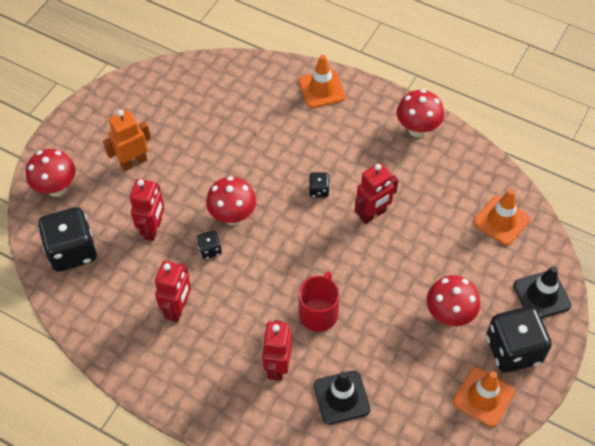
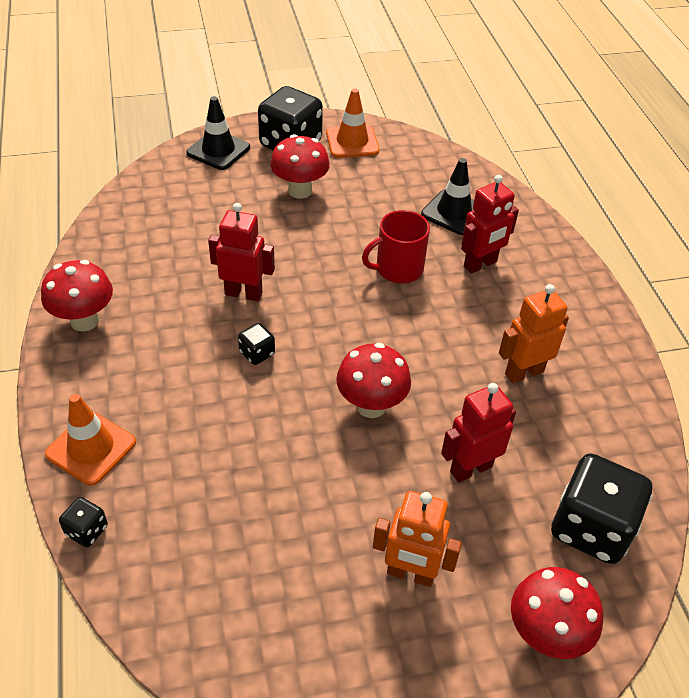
camera: 135 degrees left, 10 degrees down
red robot [155,261,191,322] -> orange robot [499,284,569,383]
black dice [197,231,222,259] -> black dice moved to [59,497,108,547]
orange traffic cone [474,189,530,246] -> none

